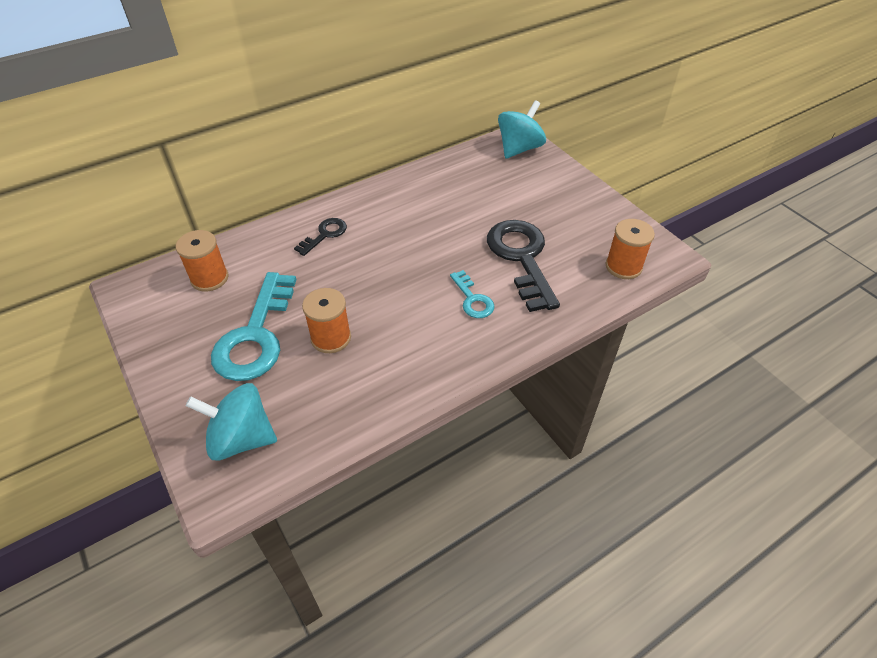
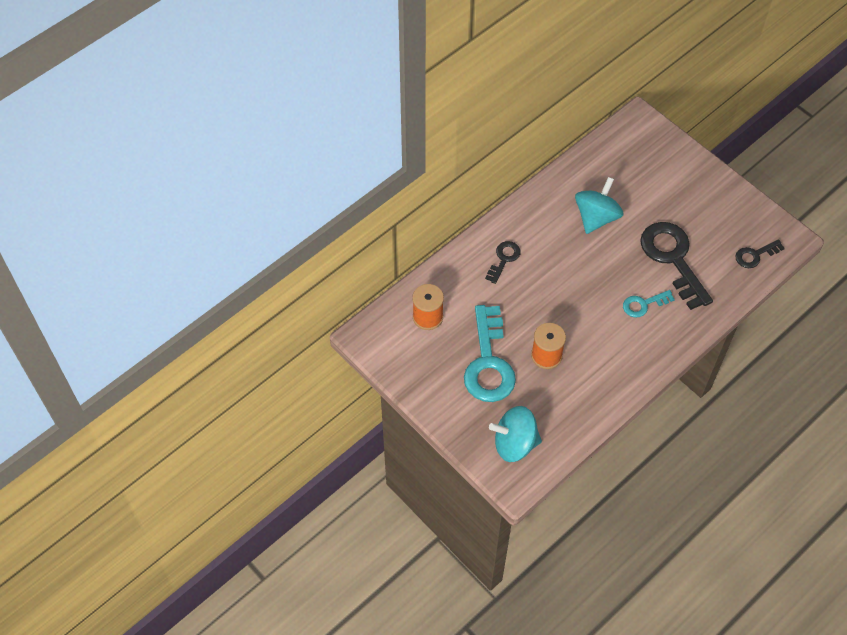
camera: 10 degrees left, 10 degrees up
turquoise key [450,270,495,318] -> turquoise key turned 105 degrees clockwise [623,290,675,318]
turquoise spinning top [498,100,546,159] -> turquoise spinning top moved to [575,177,623,234]
orange spool [605,219,655,279] -> black key [735,239,785,268]

